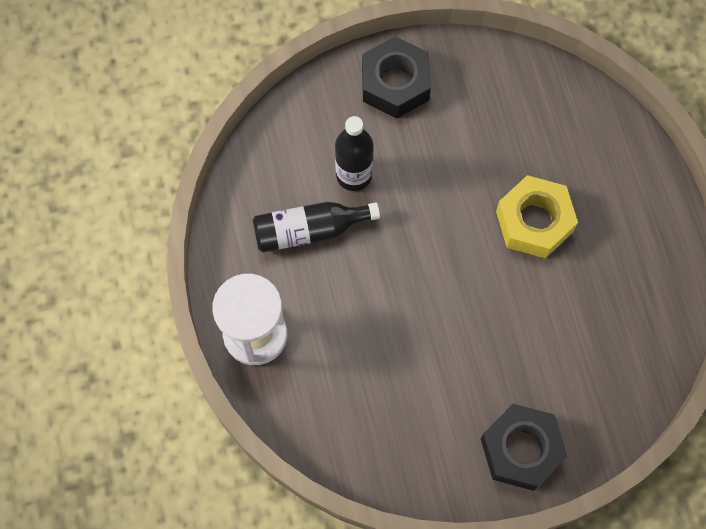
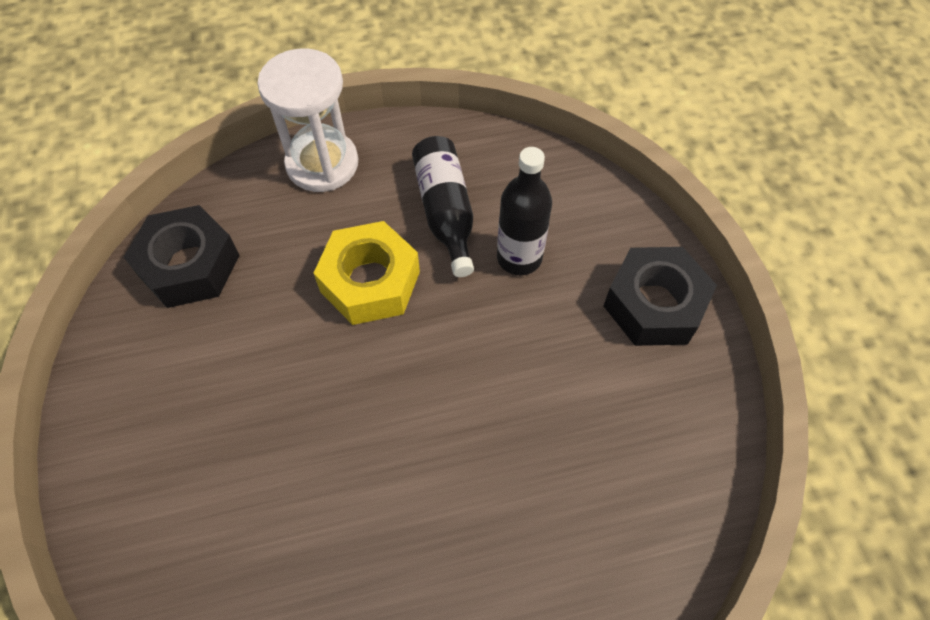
camera: 90 degrees right, 10 degrees down
black nut [481,404,568,491] -> black nut moved to [124,205,240,308]
yellow nut [496,175,578,259] -> yellow nut moved to [314,221,420,325]

